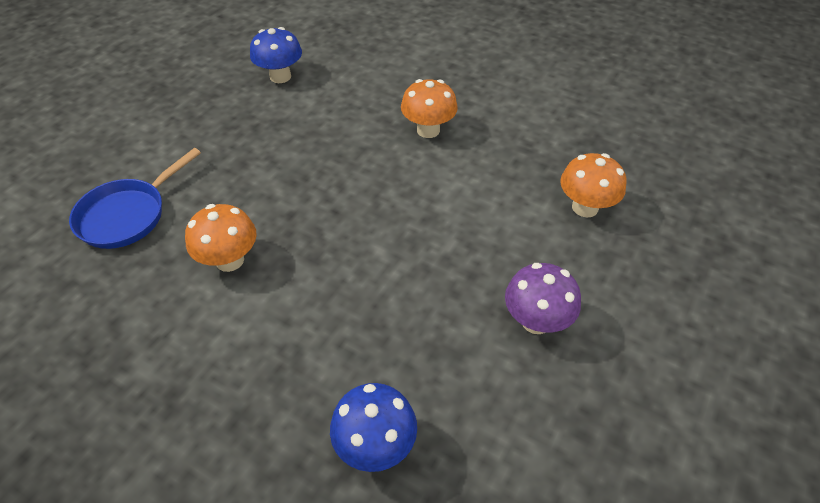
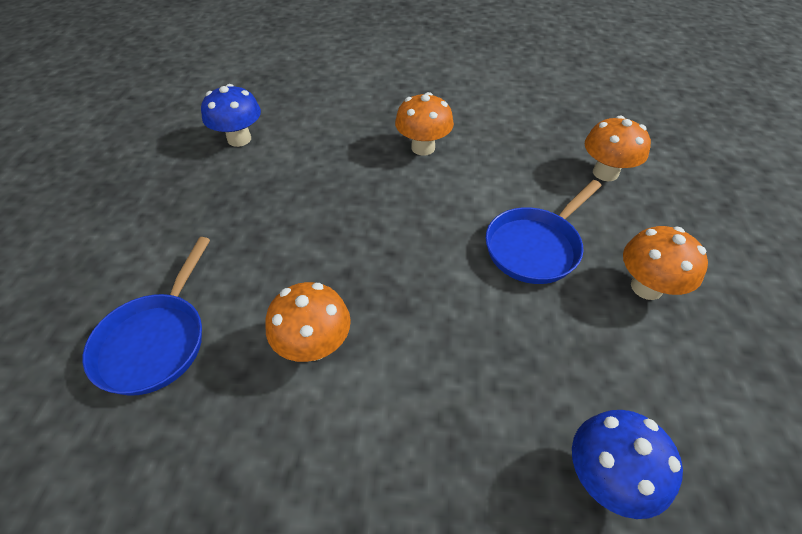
camera: 25 degrees left, 0 degrees up
purple mushroom [505,263,581,334] -> orange mushroom [623,226,708,300]
none -> blue pan [486,180,602,284]

